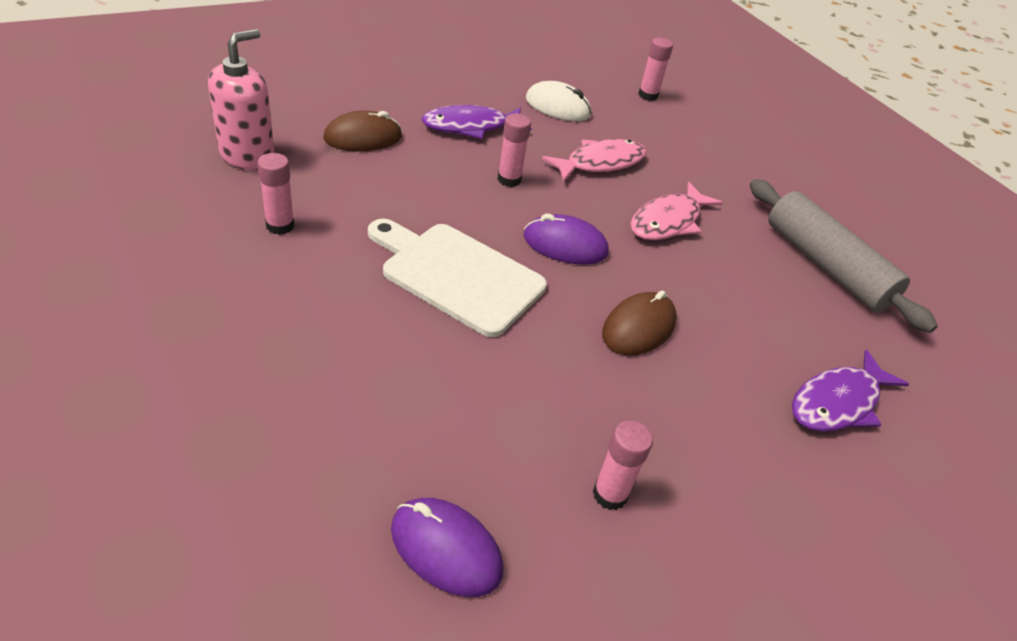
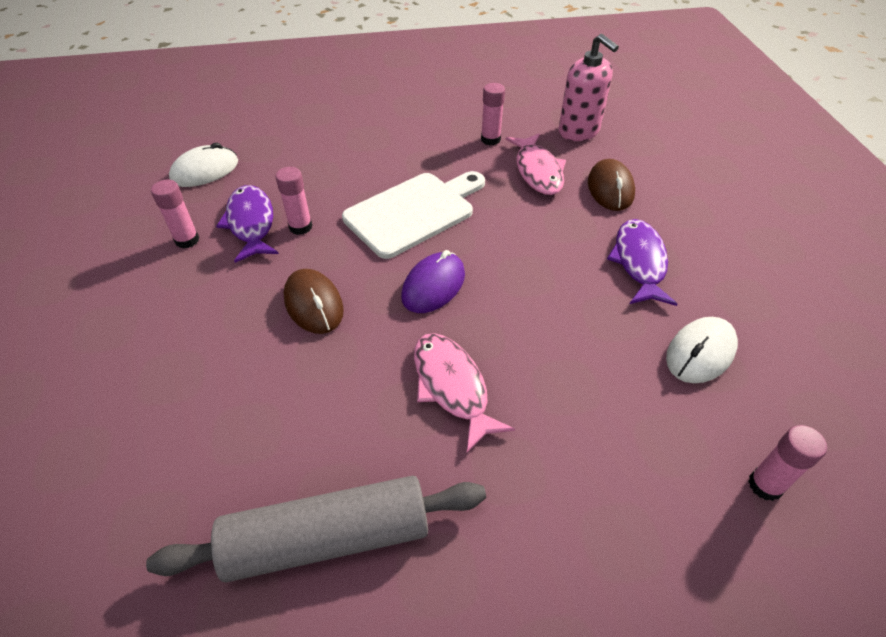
camera: 115 degrees right, 5 degrees up
purple mouse [391,498,503,597] -> white mouse [169,143,238,187]
pink glue stick [498,113,531,187] -> pink glue stick moved to [275,167,312,235]
pink fish [542,139,646,182] -> pink fish moved to [506,133,566,195]
purple fish [792,350,909,431] -> purple fish moved to [216,185,279,263]

